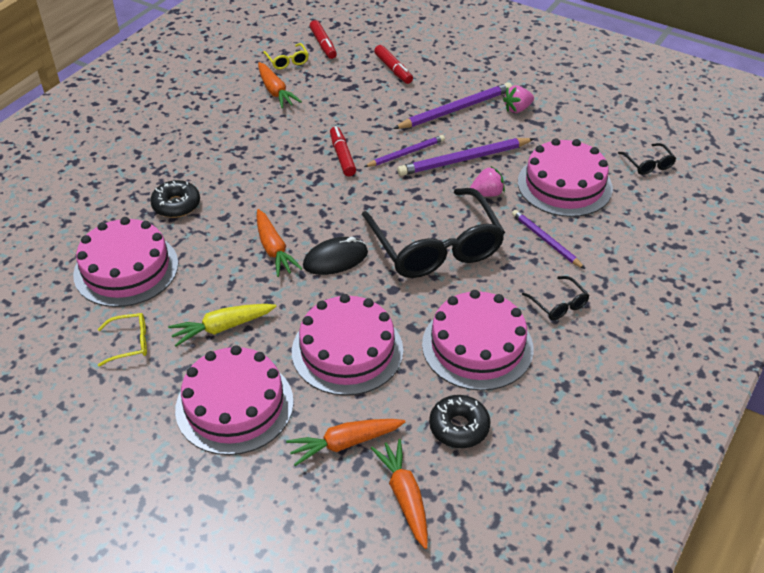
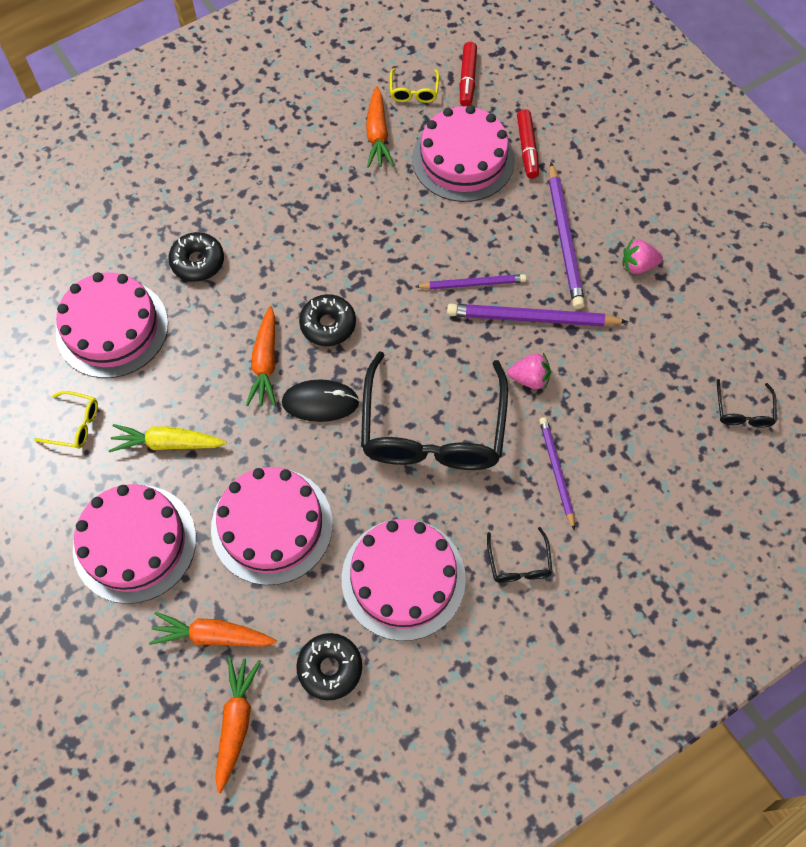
camera: 25 degrees right, 20 degrees up
red marker [330,126,356,176] -> none
purple pencil [393,82,512,129] -> purple pencil turned 90 degrees clockwise [549,162,585,309]
pink cake [518,138,613,217] -> pink cake moved to [412,105,515,202]
none -> black donut [299,294,356,346]

